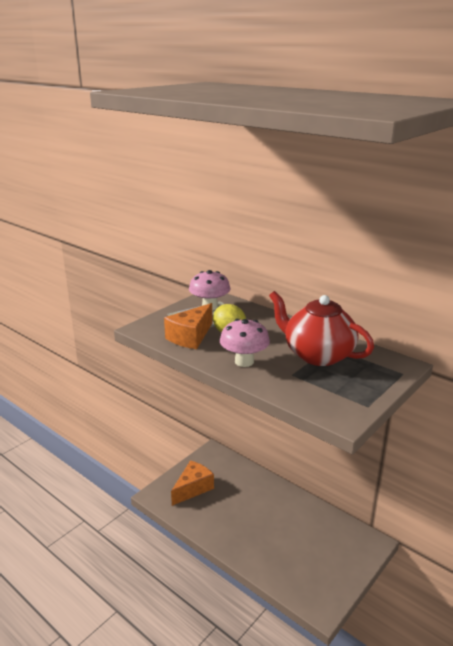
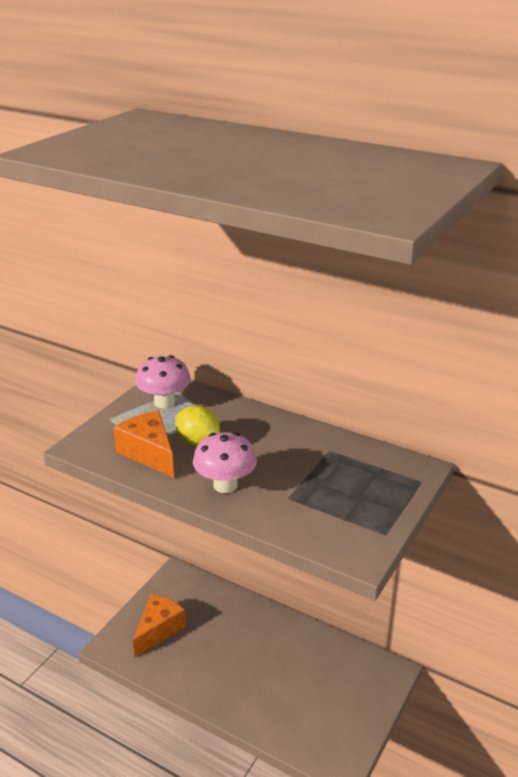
camera: 10 degrees left, 5 degrees up
orange cheese [164,303,213,349] -> orange cheese turned 120 degrees clockwise [114,411,174,478]
red teapot [269,291,374,366] -> none

